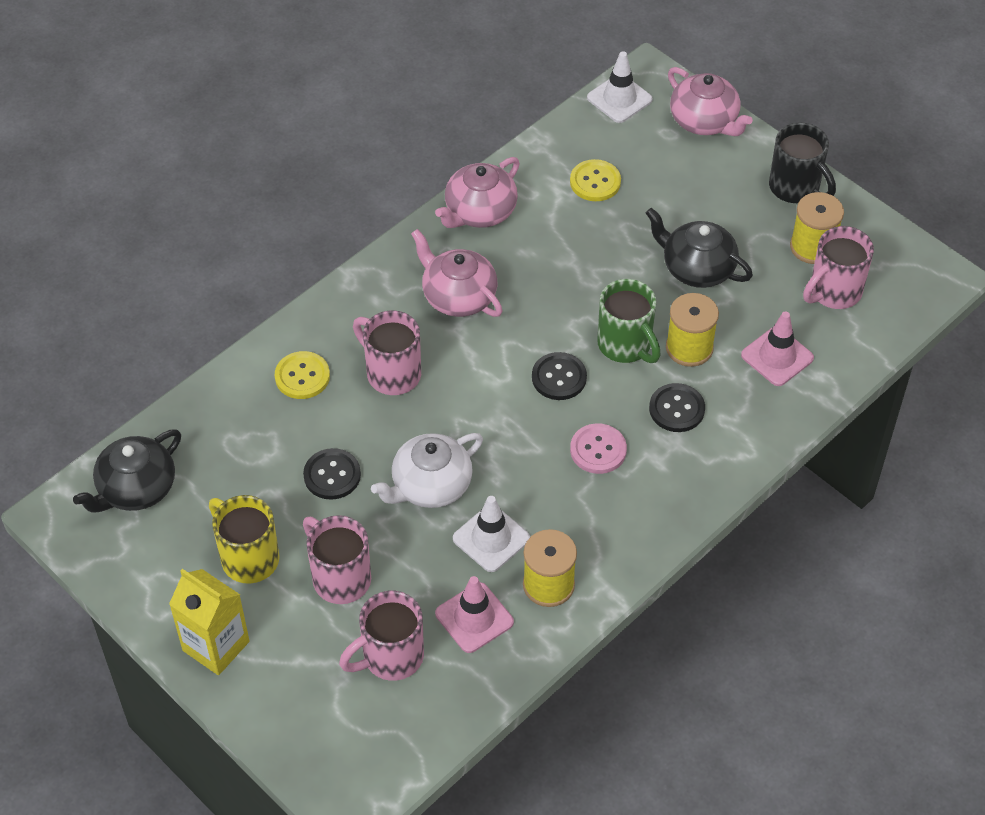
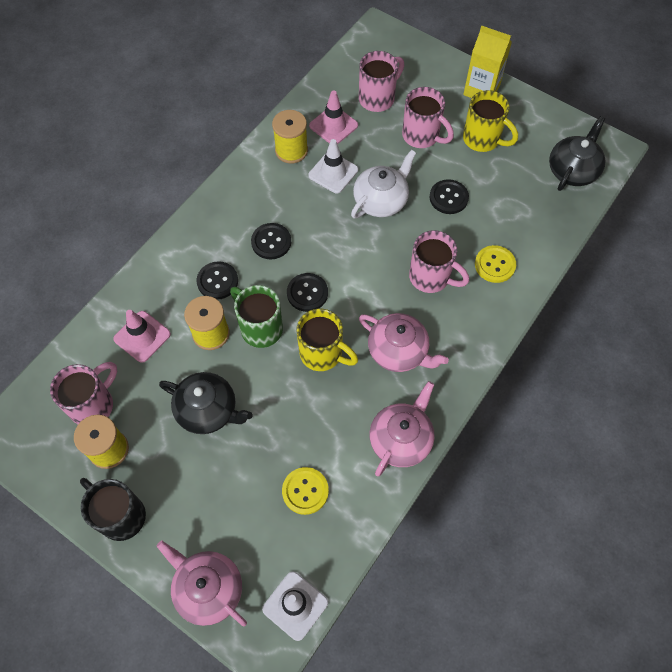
camera: 170 degrees right, 10 degrees up
pink button [570,423,627,474] -> black button [251,223,291,259]
none -> yellow mug [297,309,358,371]

